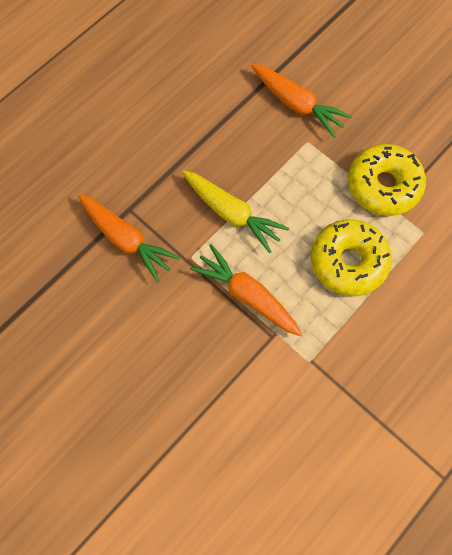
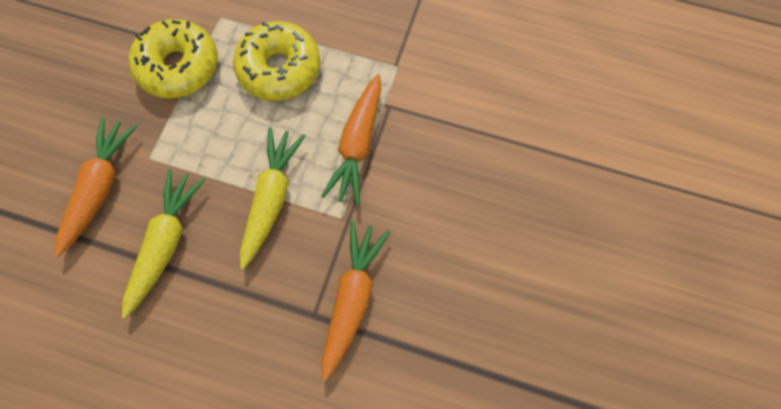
camera: 115 degrees left, 0 degrees up
none -> yellow carrot [122,169,205,319]

